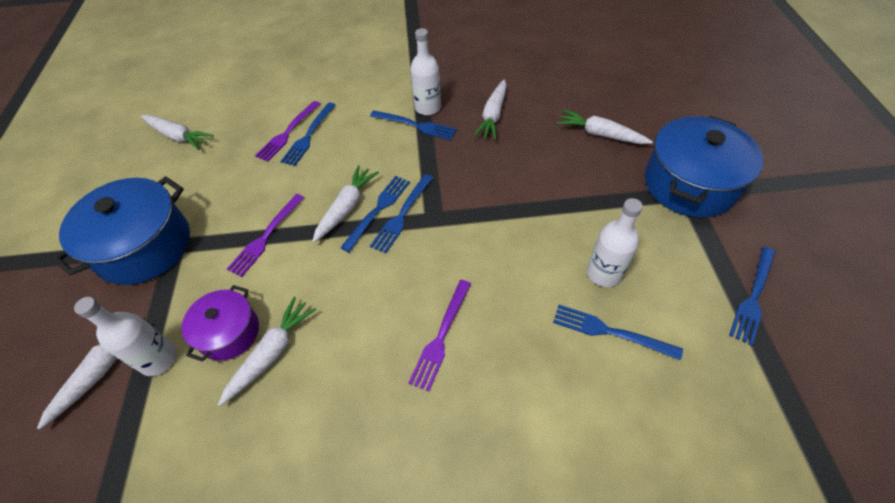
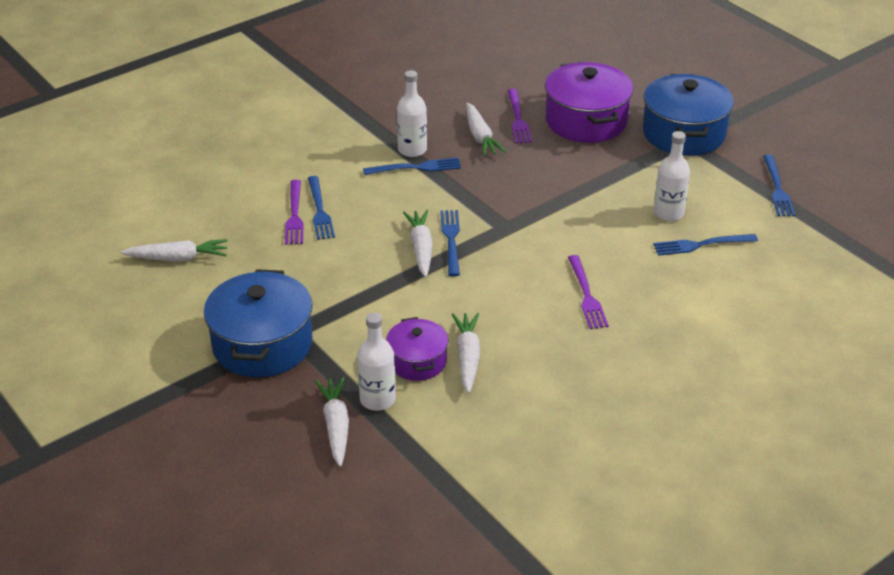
camera: 35 degrees left, 15 degrees down
purple fork [227,194,304,277] -> purple fork moved to [507,89,532,143]
blue fork [370,174,433,254] -> none
white carrot [556,109,653,144] -> purple pot [545,62,633,143]

